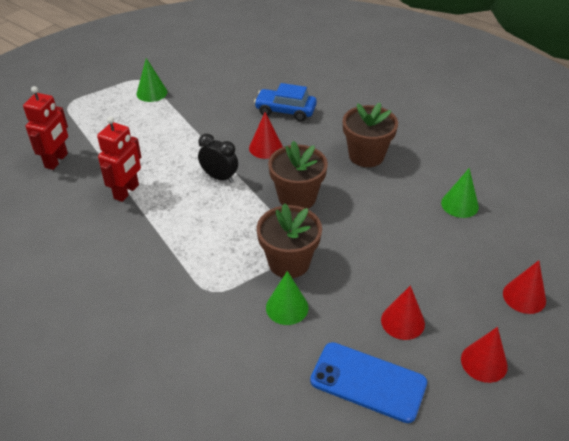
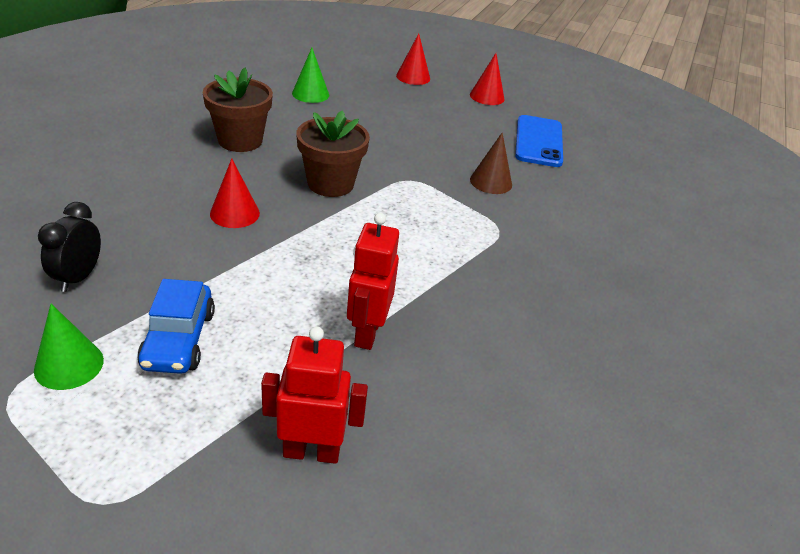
camera: 110 degrees left, 5 degrees down
red robot [97,116,141,202] -> red robot turned 90 degrees counterclockwise [347,213,399,350]
black clock [198,134,238,183] -> black clock moved to [38,202,101,292]
blue car [254,83,317,122] -> blue car moved to [137,279,215,374]
brown flower pot [257,203,322,278] -> none
green cone [266,271,309,325] -> brown cone [470,133,512,194]
red cone [381,285,425,340] -> none

